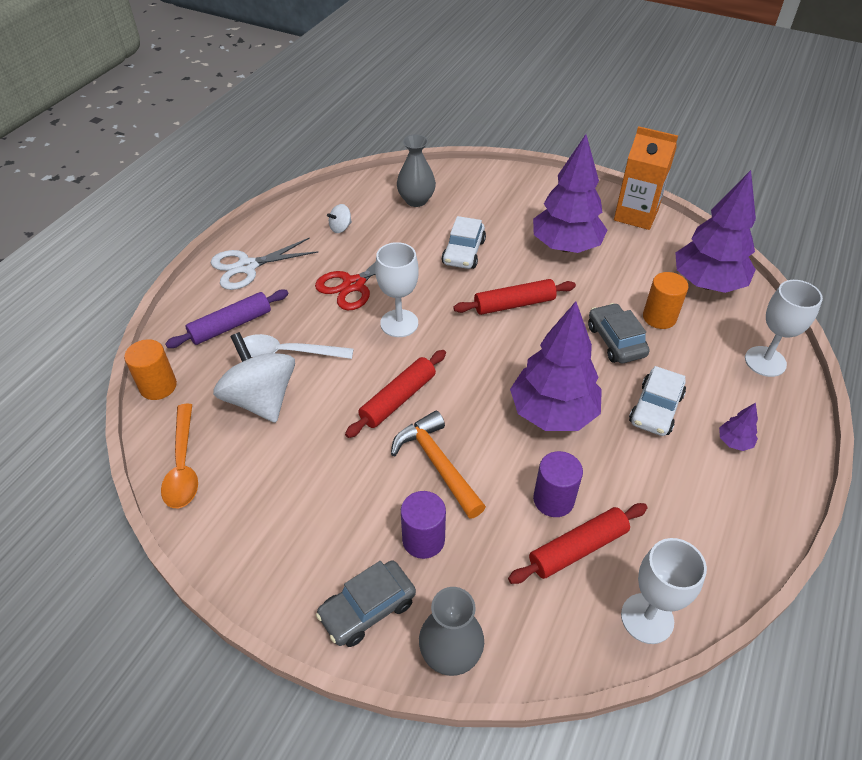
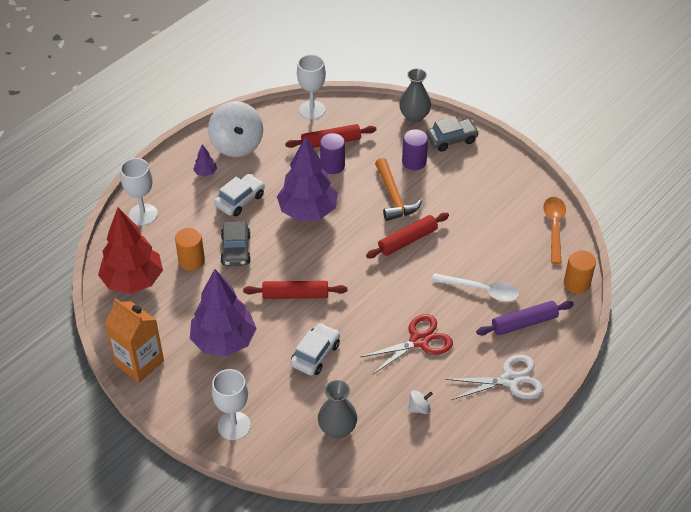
camera: 165 degrees left, 0 degrees up
white spinning top [213,332,295,423] -> white spinning top moved to [208,101,263,157]
white goblet [375,242,419,337] -> white goblet moved to [212,369,251,440]
purple tree [675,170,756,293] -> red tree [98,207,163,294]

